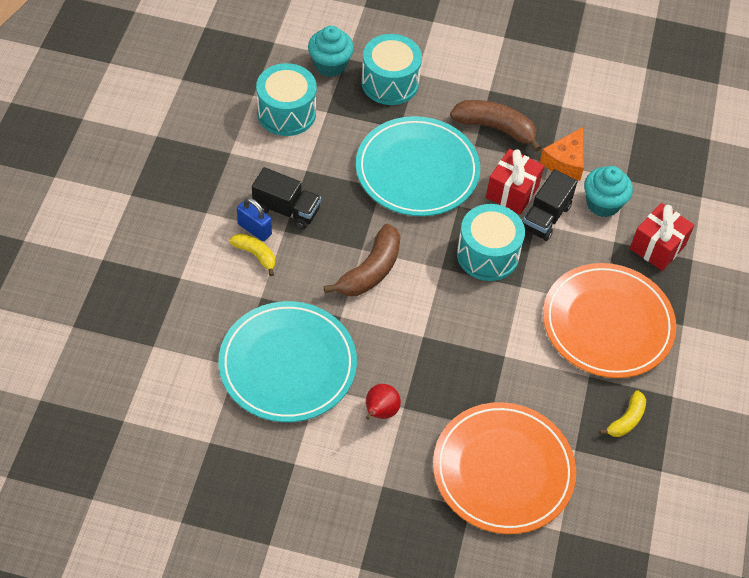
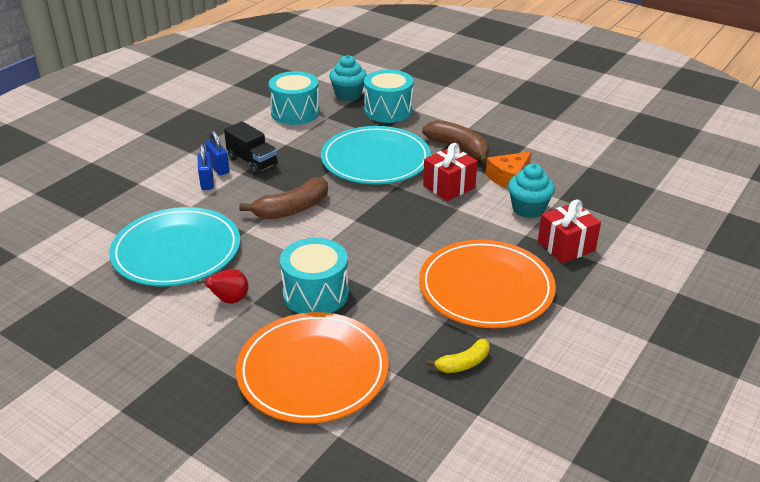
camera: 25 degrees right, 20 degrees down
yellow banana [229,234,275,276] -> blue padlock [197,144,214,190]
turquoise drum [457,204,525,281] -> turquoise drum moved to [280,238,349,314]
black truck [522,169,578,241] -> none

